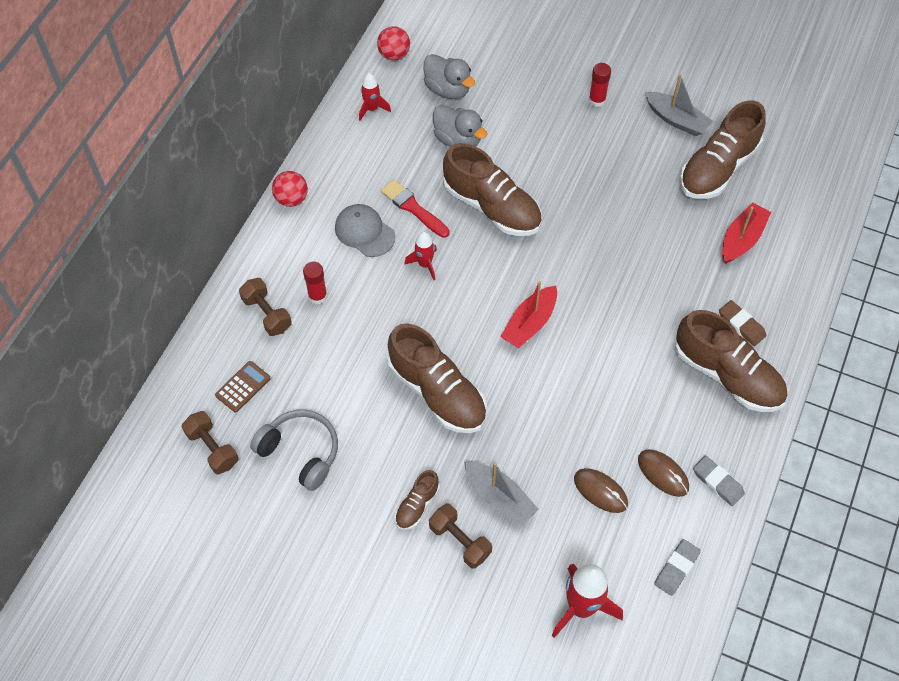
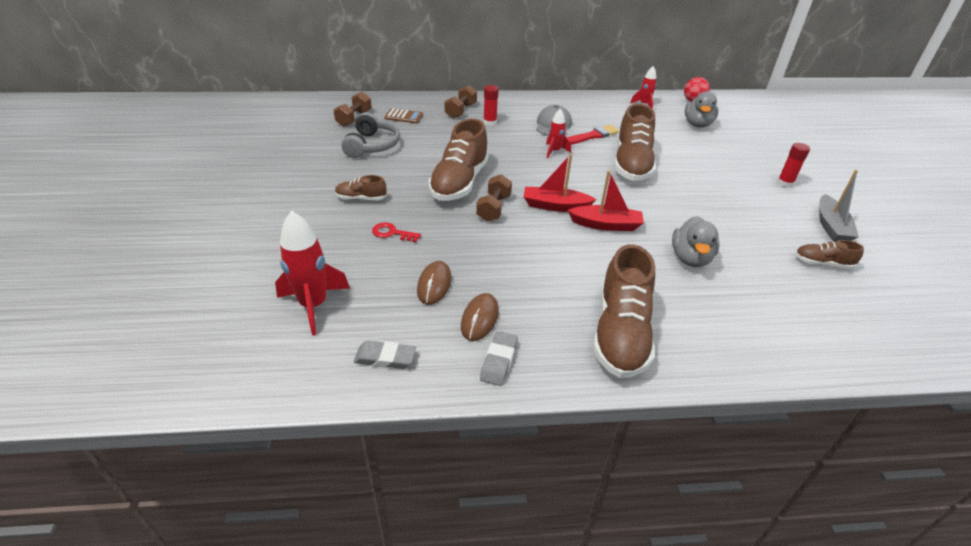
camera: 60 degrees right, 20 degrees down
red ball [272,171,308,207] -> none
red brush [381,179,449,238] -> red brush turned 45 degrees clockwise [567,125,619,145]
brown dumbbell [429,504,492,569] -> brown dumbbell moved to [476,174,512,222]
grey duck [433,105,487,147] -> grey duck moved to [672,216,719,267]
grey boat [464,462,539,526] -> red key [372,222,421,242]
brown shoe [680,100,766,199] -> brown shoe [795,240,864,269], size x0.48
brown eraser [719,300,766,346] -> none
red boat [722,203,771,264] -> red boat moved to [568,171,644,231]

